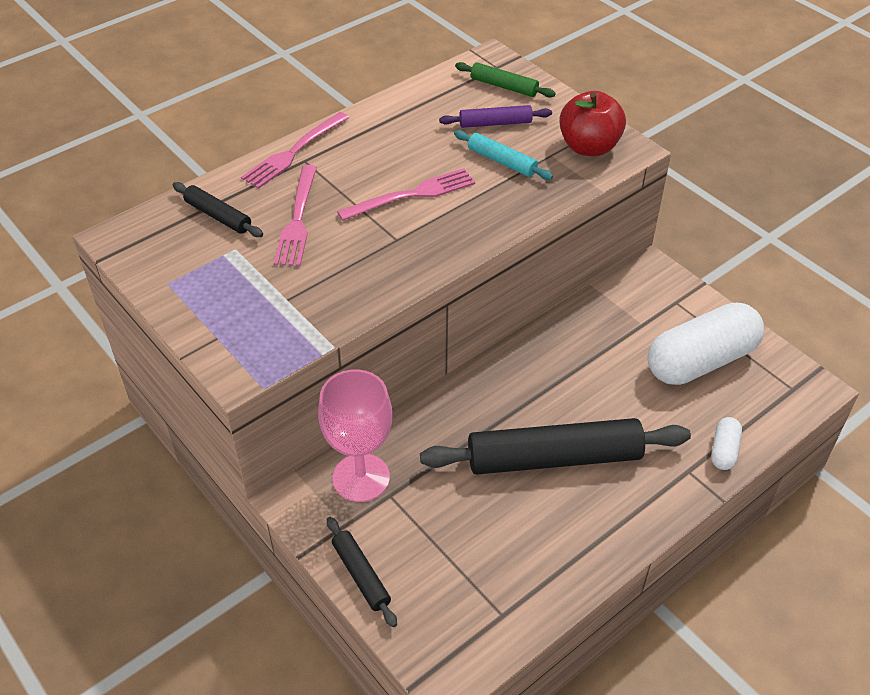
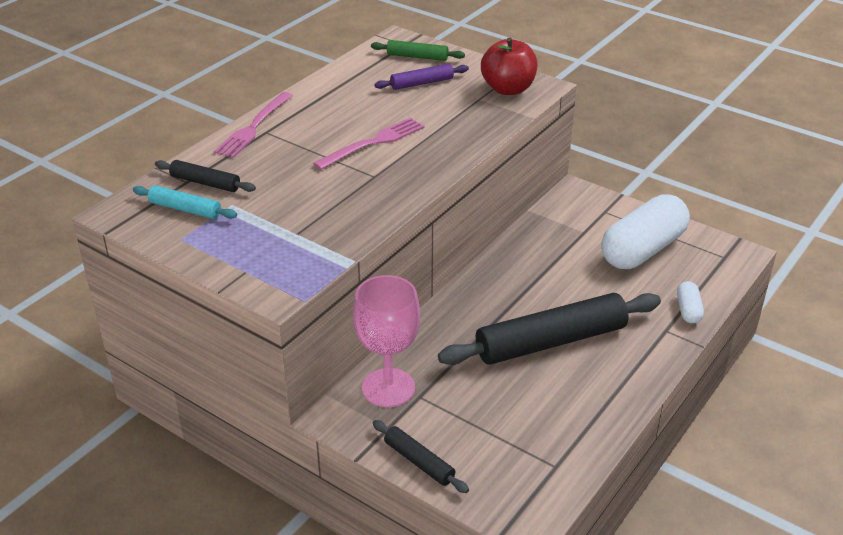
camera: 15 degrees left, 10 degrees down
pink fork [274,165,317,266] -> none
turquoise rolling pin [454,130,553,180] -> turquoise rolling pin moved to [133,185,237,219]

